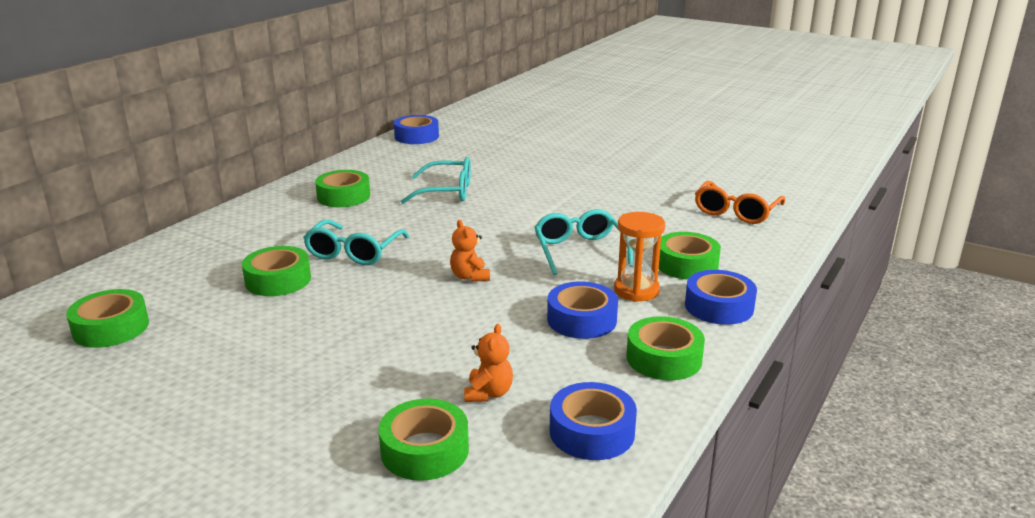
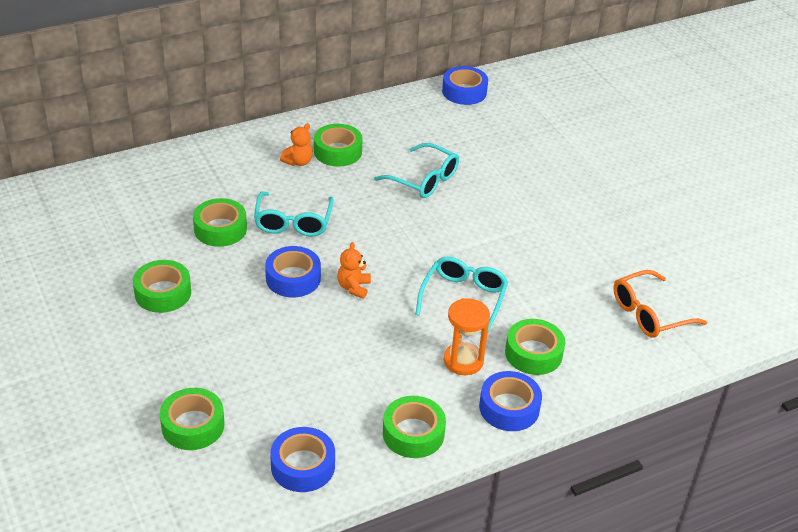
camera: 30 degrees right, 15 degrees up
green tape [66,289,149,348] -> green tape moved to [133,260,191,313]
turquoise glasses [303,220,409,265] -> turquoise glasses turned 45 degrees counterclockwise [254,191,334,236]
orange teddy bear [464,324,513,402] -> orange teddy bear moved to [280,123,313,166]
blue tape [547,282,618,339] -> blue tape moved to [265,246,321,298]

